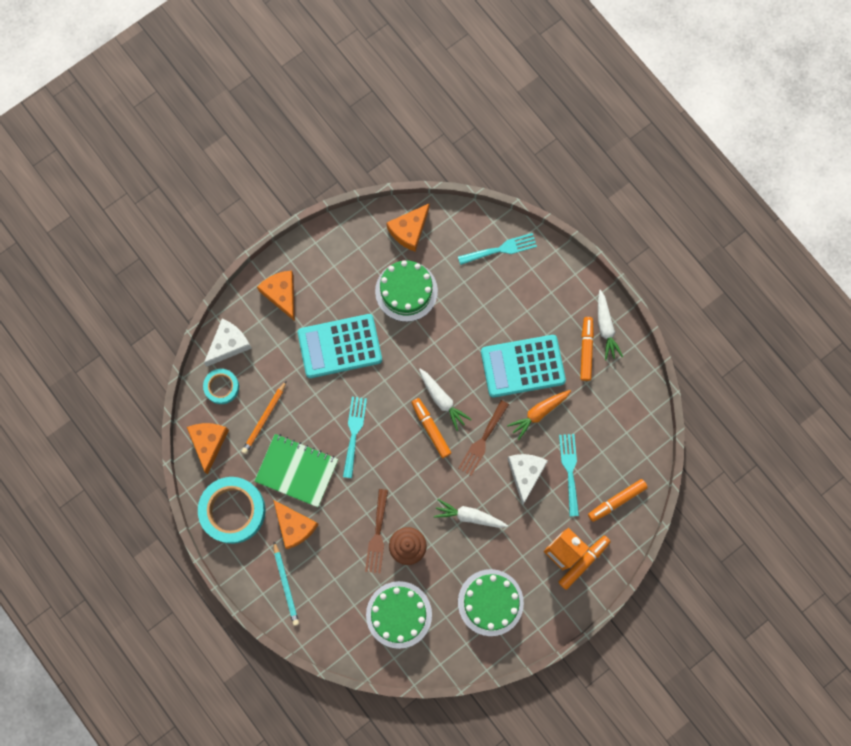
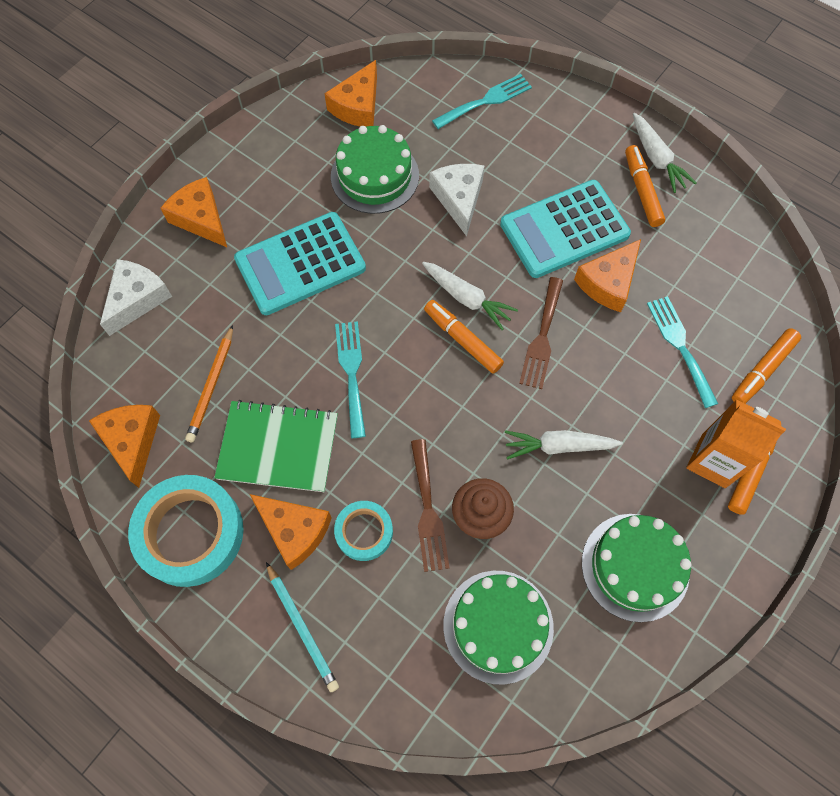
camera: 15 degrees left, 10 degrees down
turquoise tape [203,369,239,404] -> turquoise tape moved to [334,501,393,561]
orange carrot [507,390,571,440] -> orange cheese [574,239,641,312]
white cheese [507,454,548,505] -> white cheese moved to [429,164,485,236]

